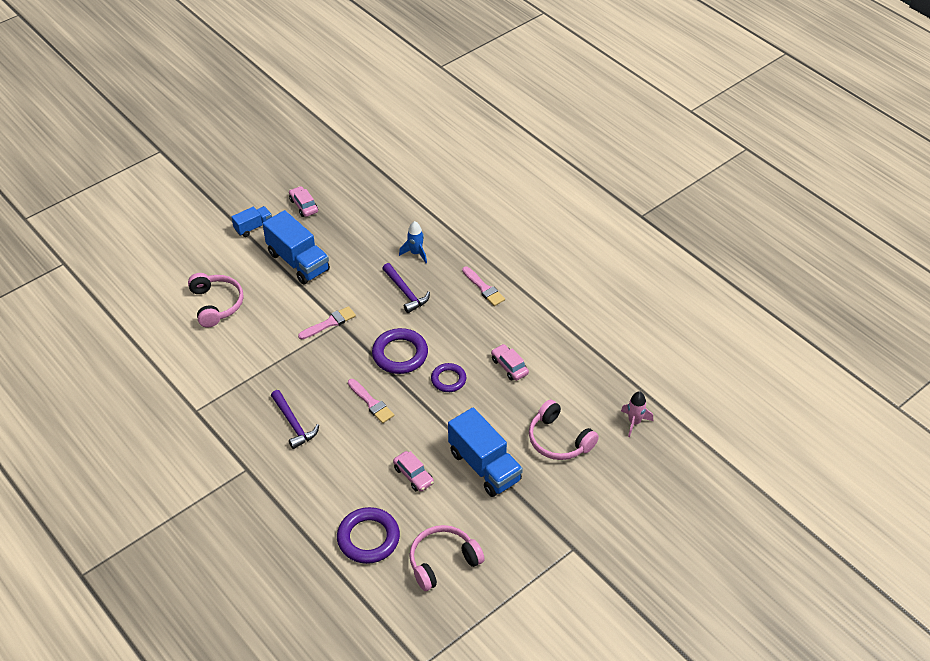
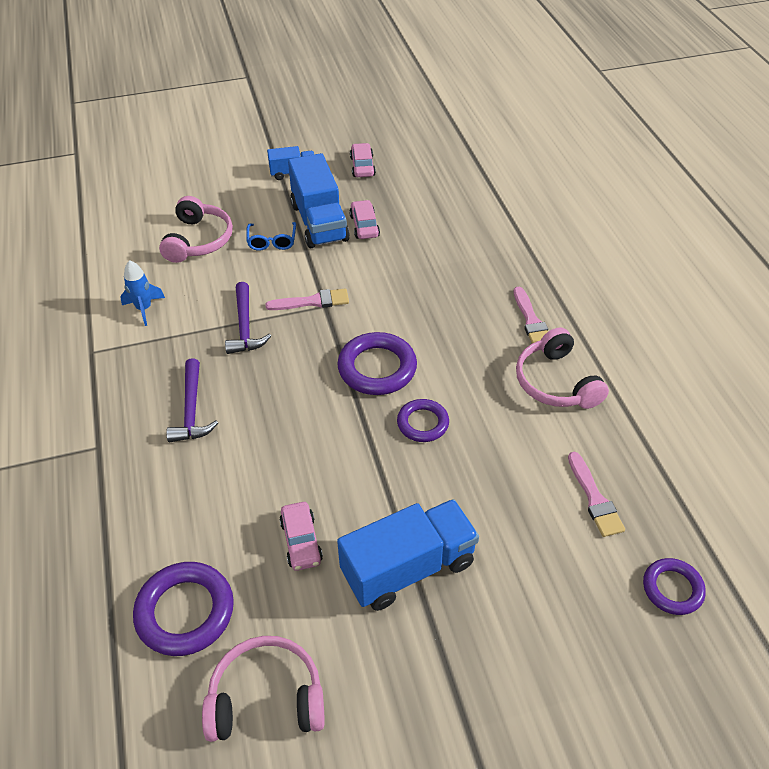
camera: 25 degrees right, 0 degrees up
pink brush [348,379,394,423] -> pink brush moved to [568,452,625,537]
purple hammer [382,263,430,313] -> purple hammer moved to [225,282,271,354]
blue rocket [399,221,427,263] -> blue rocket moved to [120,260,165,326]
blue truck [448,408,523,497] -> blue truck turned 105 degrees counterclockwise [337,499,479,611]
pink car [491,344,529,381] -> pink car moved to [349,200,380,239]
pink headphones [529,400,599,460] -> pink headphones moved to [516,328,609,409]
pink rocket [621,391,653,437] -> purple ring [643,558,706,615]
none -> blue glasses [246,222,296,251]

